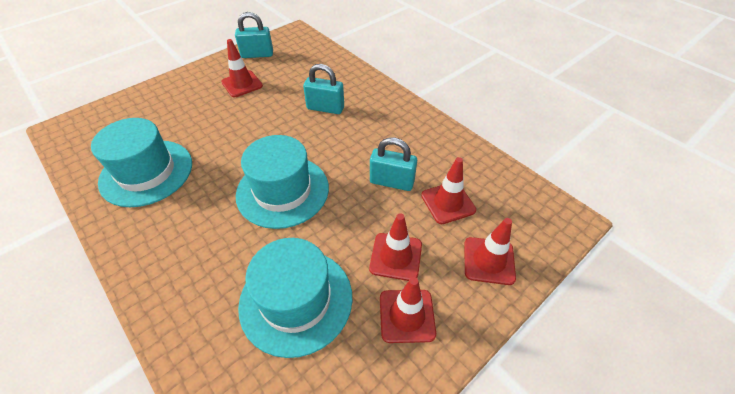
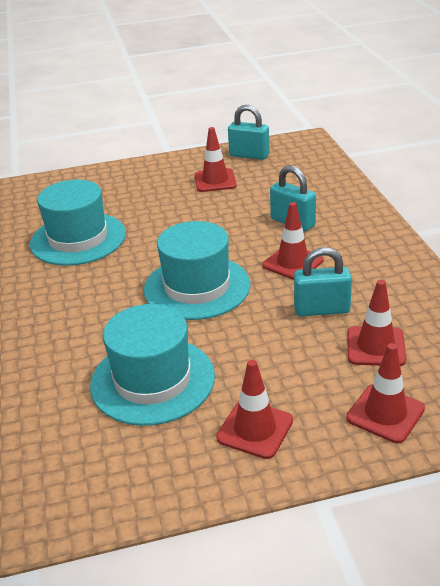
camera: 30 degrees right, 15 degrees down
red traffic cone [369,213,422,281] -> red traffic cone moved to [263,202,323,280]
turquoise padlock [370,137,417,191] -> turquoise padlock turned 45 degrees counterclockwise [294,247,352,316]

